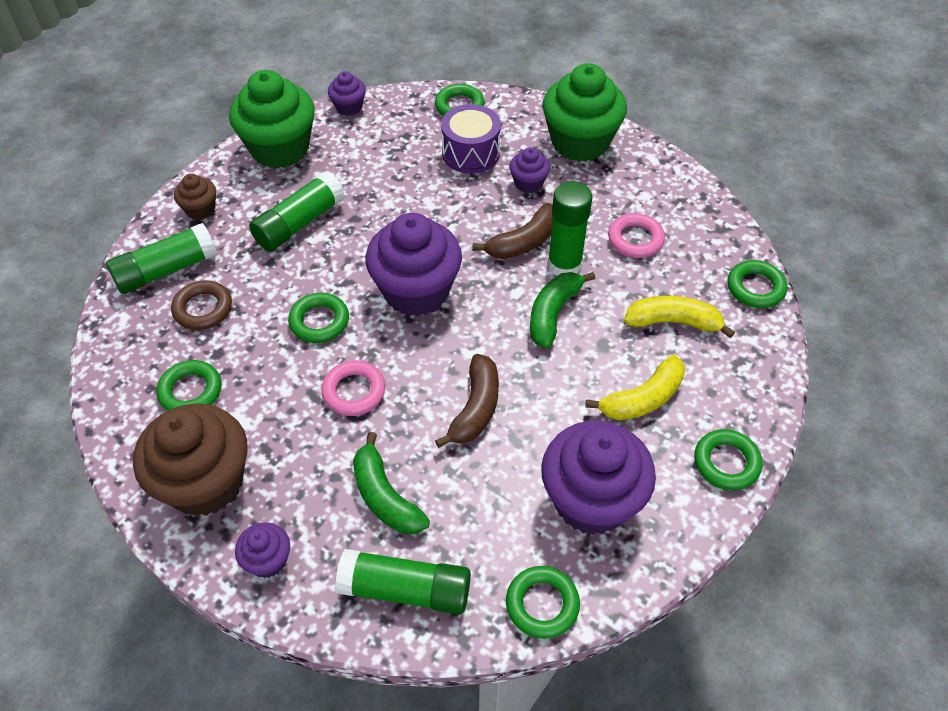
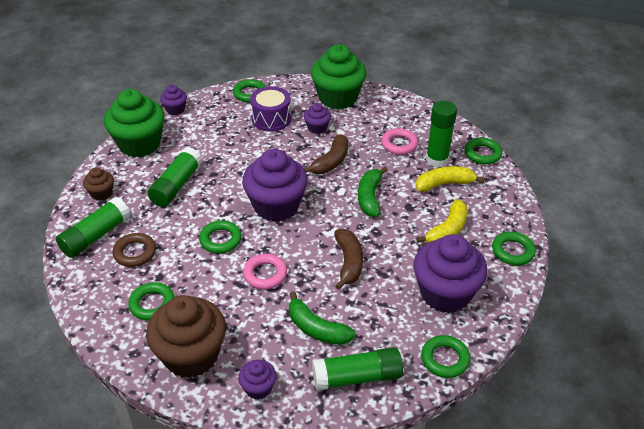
camera: 20 degrees left, 10 degrees down
green glue stick [547,181,592,276] -> green glue stick moved to [426,101,457,167]

